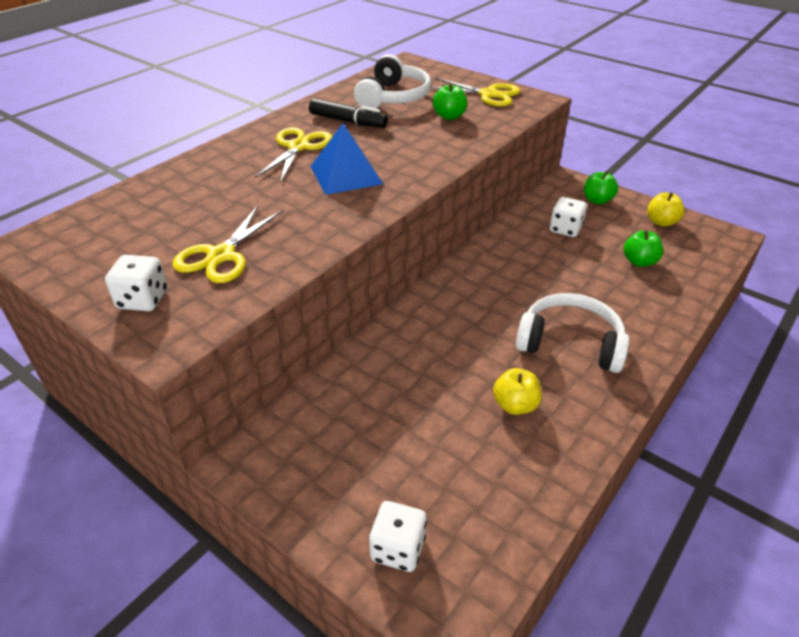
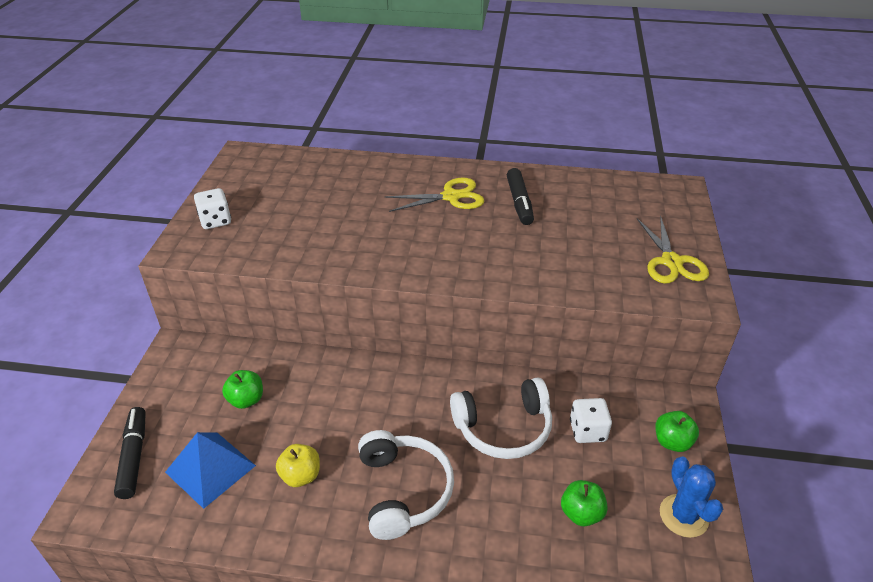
camera: 60 degrees right, 0 degrees up
yellow scissors [172,205,283,283] -> none
blue pyramid [310,123,383,195] -> blue pyramid moved to [165,432,256,509]
white headphones [354,54,431,109] -> white headphones moved to [450,377,552,459]
white dice [369,501,427,572] -> black marker [114,407,146,499]
green apple [433,83,467,120] -> green apple moved to [222,370,263,409]
yellow apple [647,192,685,227] -> blue cactus [660,456,723,538]

